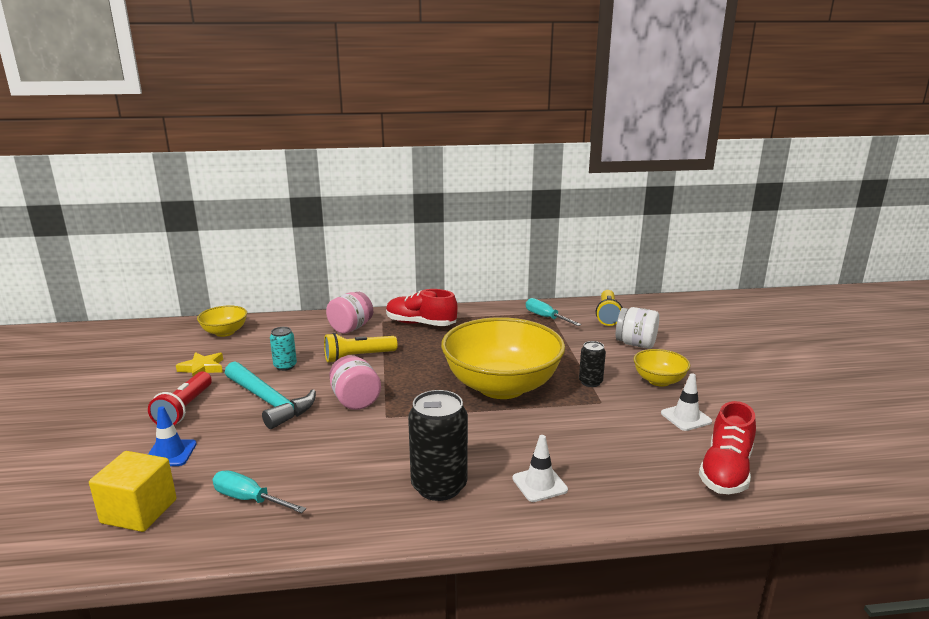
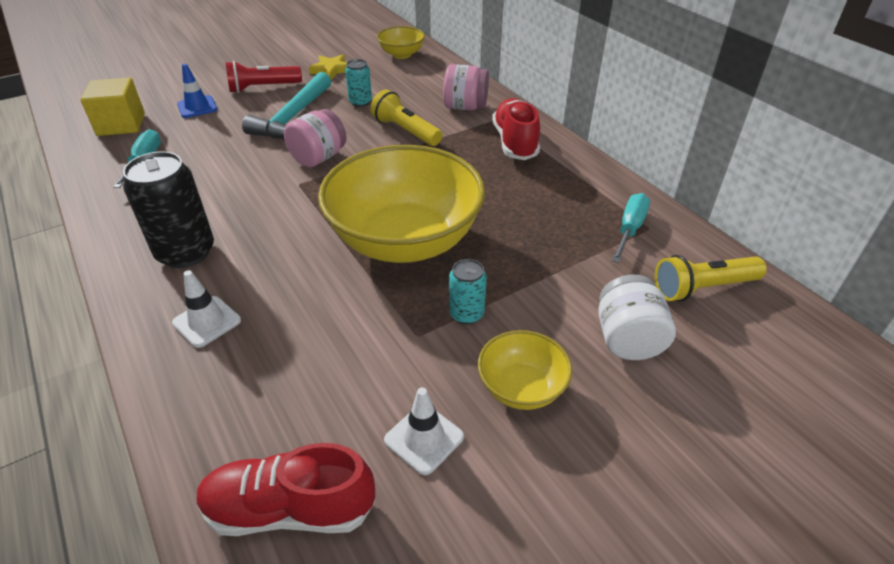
camera: 65 degrees right, 20 degrees up
black can [579,341,606,387] -> turquoise can [449,259,487,324]

